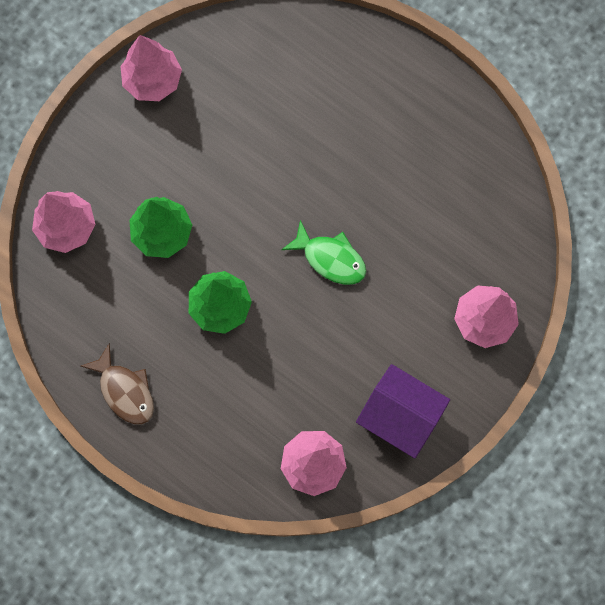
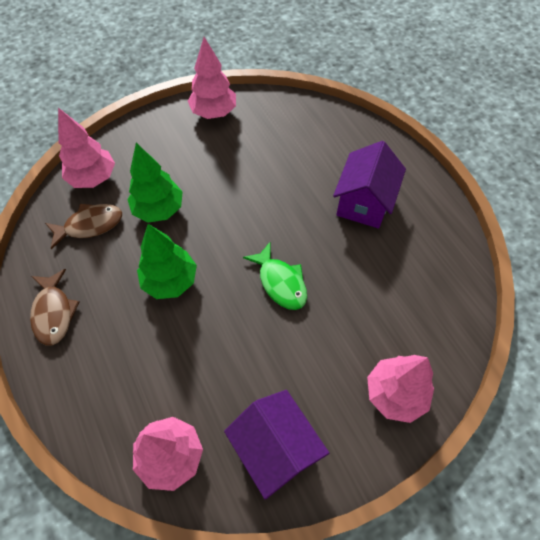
camera: 25 degrees right, 15 degrees down
none -> brown fish [45,204,122,250]
none -> purple house [333,141,406,228]

